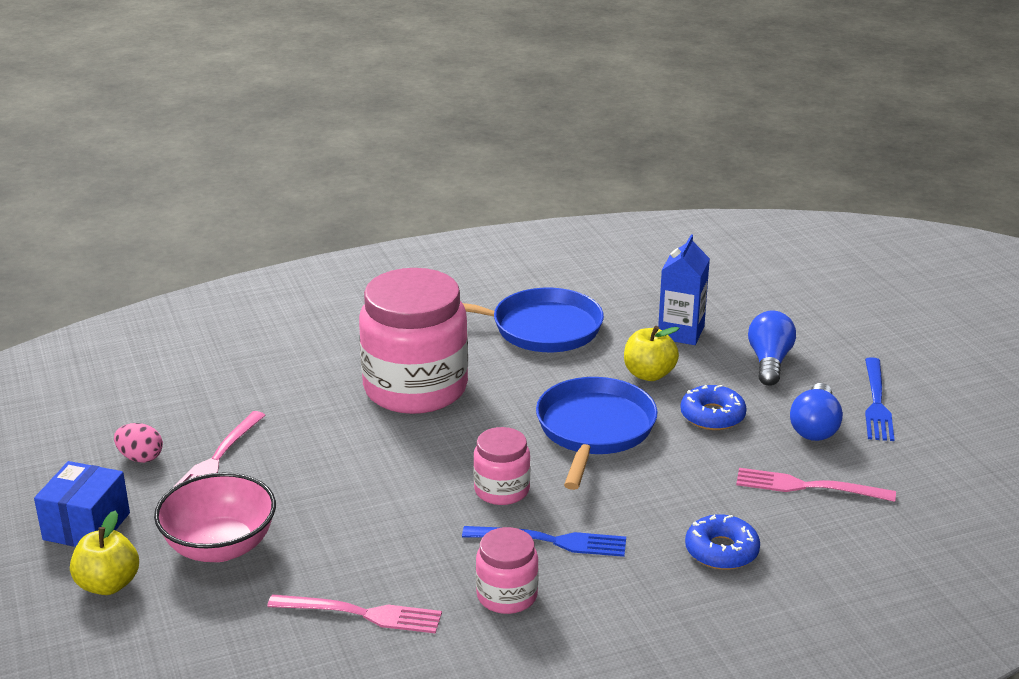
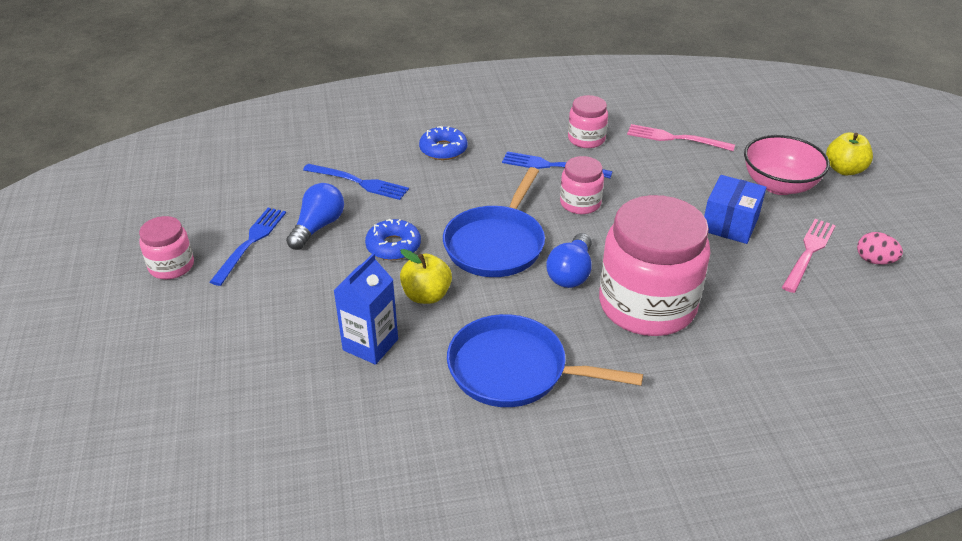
camera: 170 degrees left, 10 degrees up
blue box [34,461,130,547] -> blue box moved to [704,175,767,244]
pink fork [736,468,896,502] -> blue fork [303,164,409,200]
blue light bulb [748,311,796,386] -> blue light bulb moved to [546,233,592,288]
none -> pink jar [139,216,194,279]

